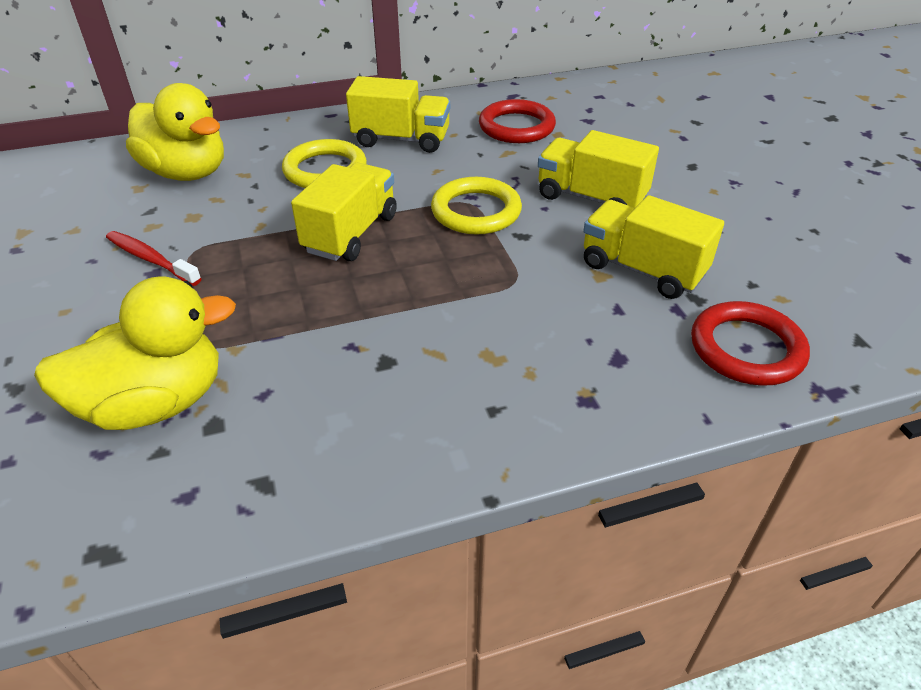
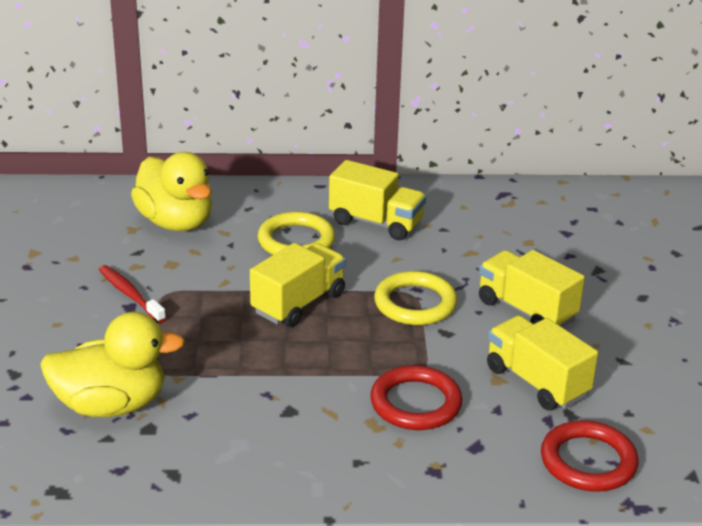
camera: 15 degrees right, 10 degrees down
red ring [479,99,556,143] -> red ring moved to [370,365,463,430]

